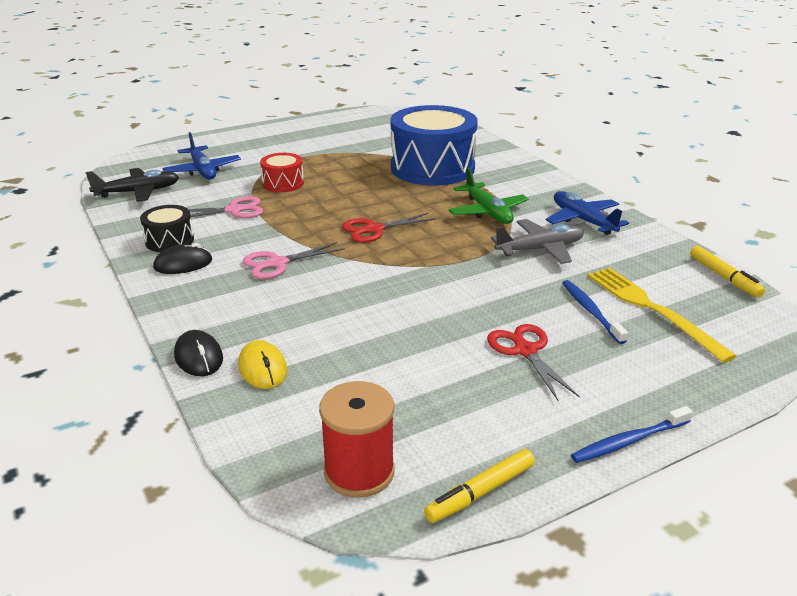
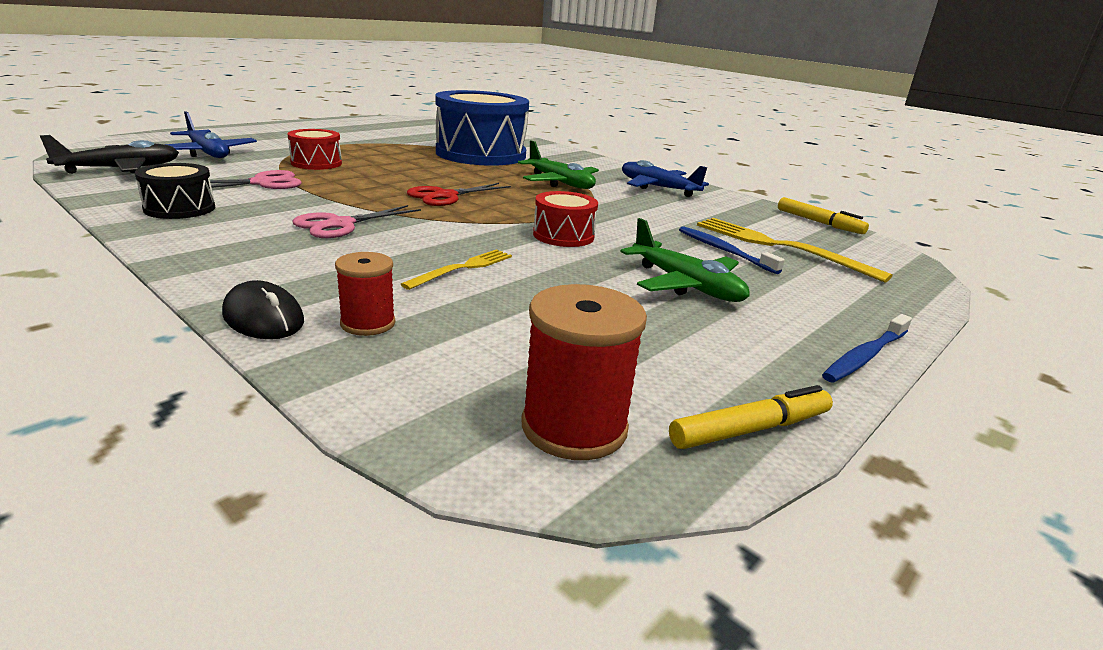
camera: 20 degrees left, 5 degrees down
black mouse [153,243,212,274] -> none
yellow mouse [238,340,288,389] -> red spool [335,252,395,336]
yellow marker [424,449,535,523] -> yellow marker turned 150 degrees counterclockwise [669,385,833,449]
red scissors [487,324,580,401] -> green plane [620,218,750,302]
grey plane [491,219,584,264] -> none
none -> yellow fork [401,249,512,290]
none -> red drum [533,191,598,247]

